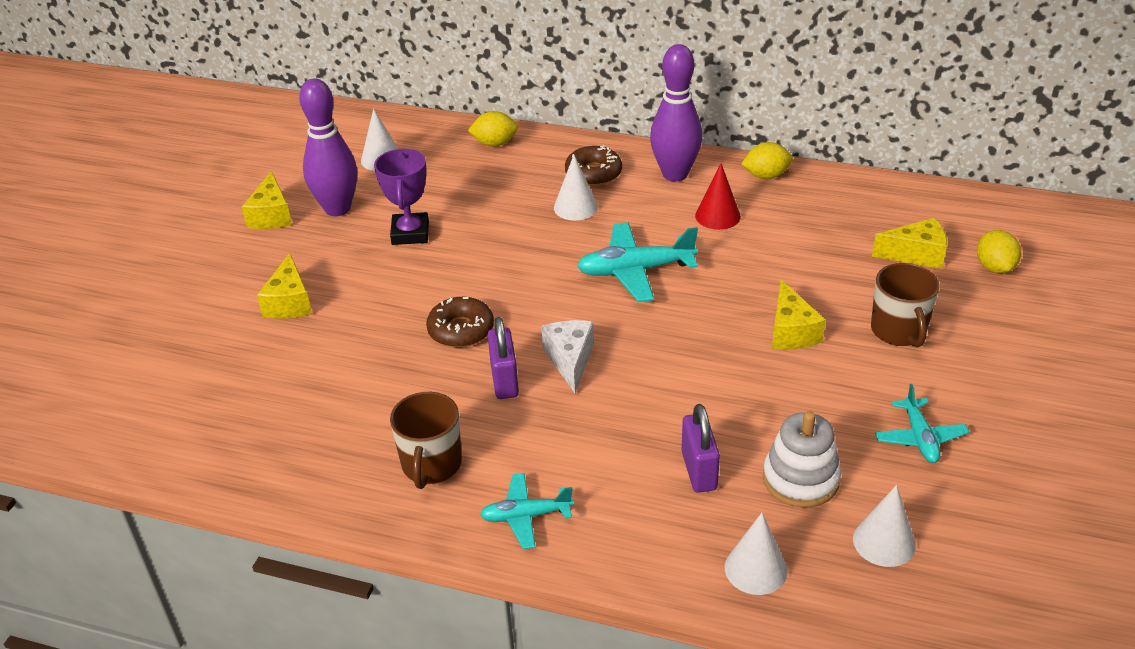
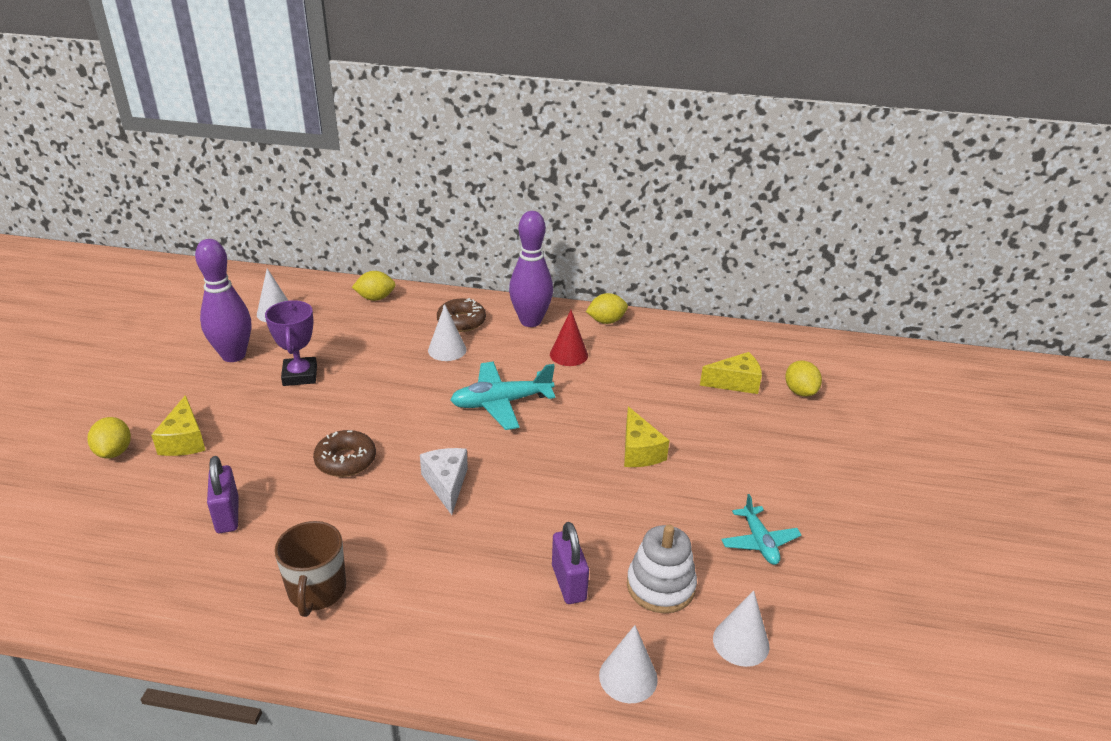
camera: 10 degrees left, 5 degrees down
yellow cheese [242,171,292,229] -> none
turquoise plane [480,473,573,549] -> none
purple padlock [488,317,519,399] -> purple padlock moved to [207,456,239,533]
brown mug [871,263,940,347] -> none
none -> yellow lemon [87,417,131,459]

